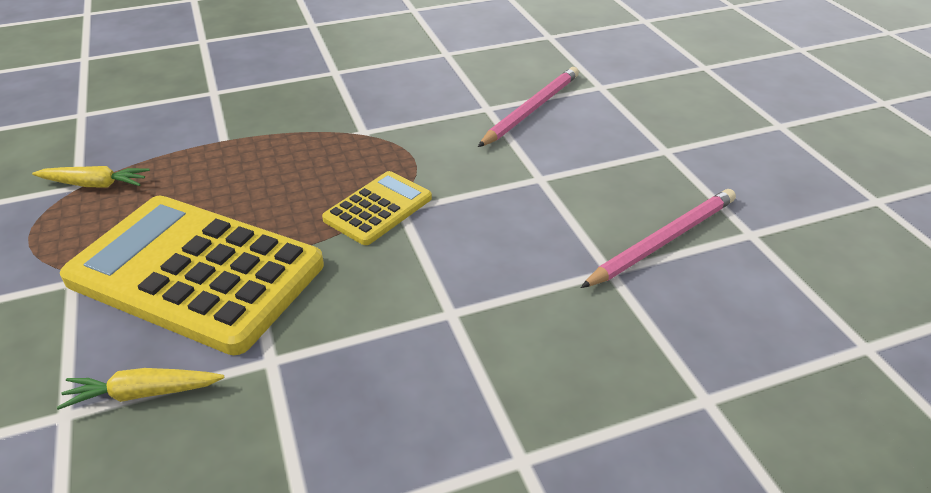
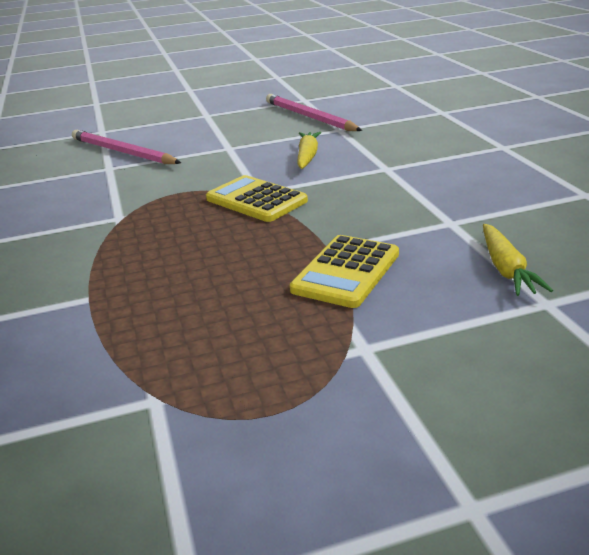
camera: 85 degrees left, 10 degrees down
yellow carrot [32,166,150,188] -> yellow carrot moved to [297,132,321,169]
yellow calculator [60,196,324,355] -> yellow calculator [290,235,399,308], size x0.49

